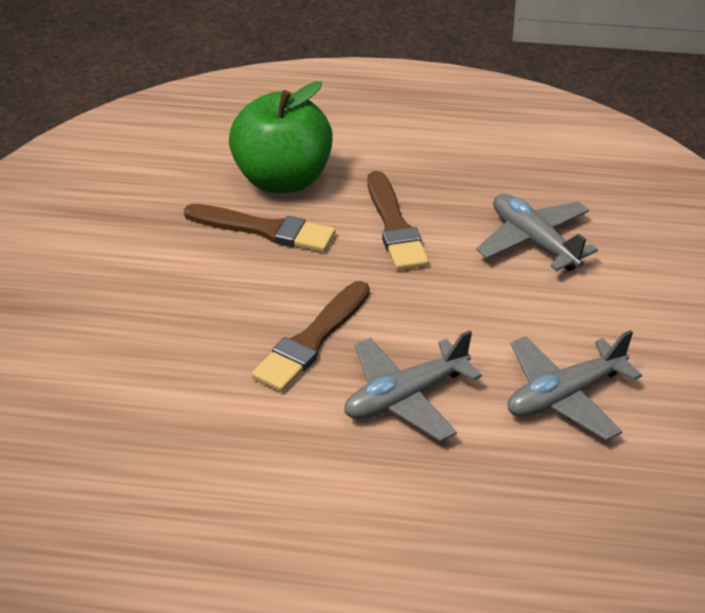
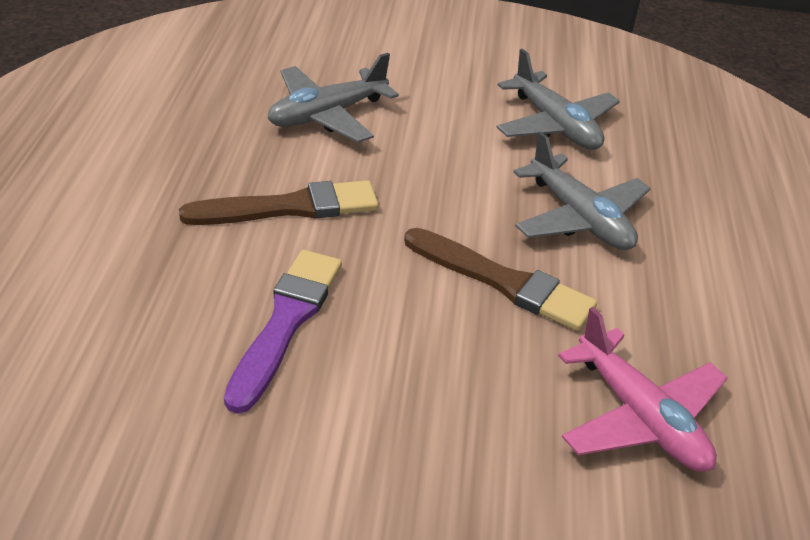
camera: 95 degrees left, 0 degrees up
brown brush [184,204,335,252] -> purple brush [224,250,342,414]
green apple [229,81,333,193] -> none
none -> pink plane [558,307,728,472]

